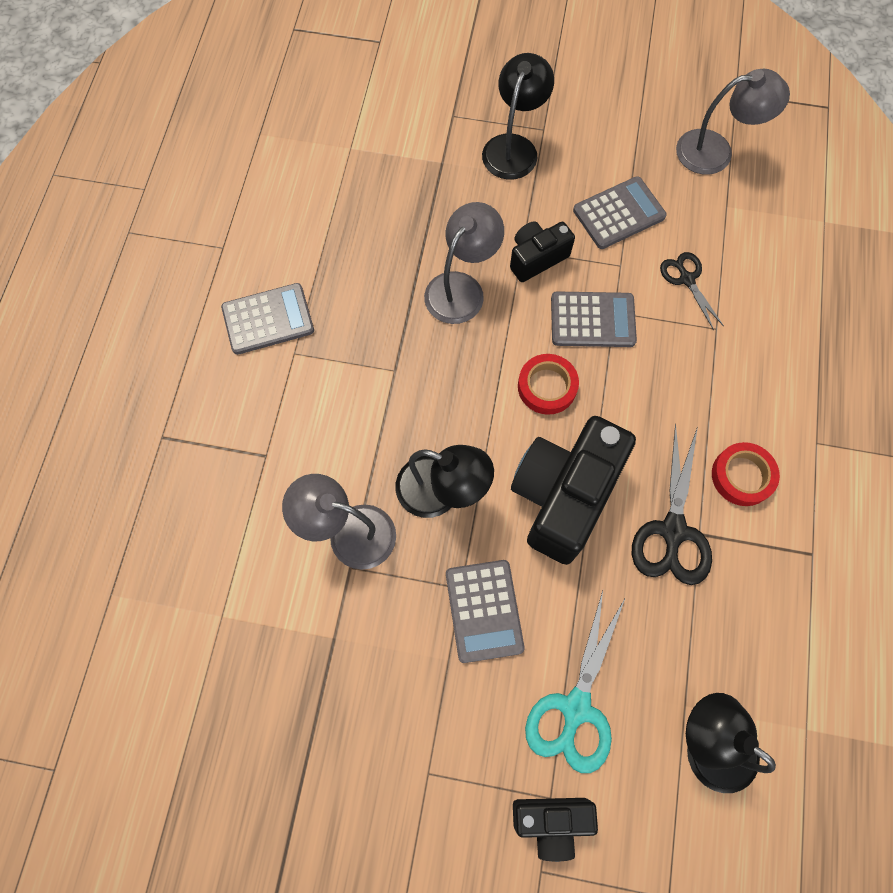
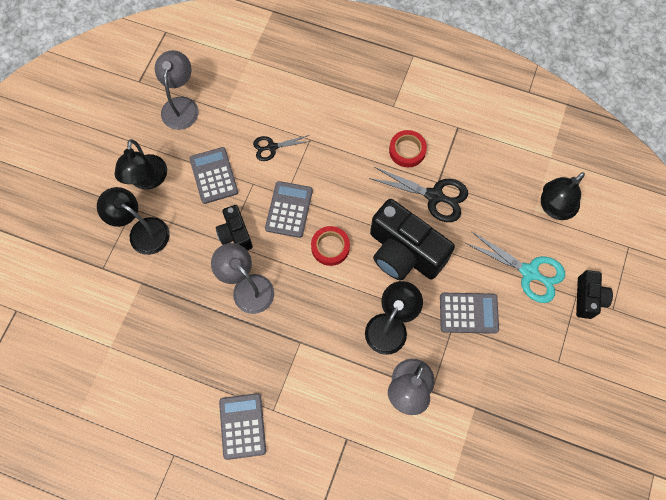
camera: 80 degrees left, 0 degrees up
none -> black lamp [115,139,167,190]

